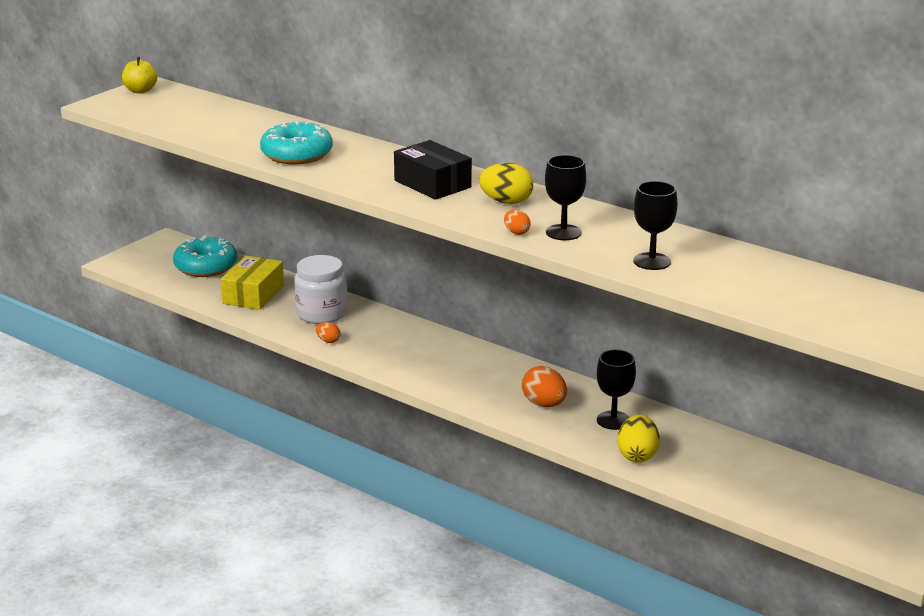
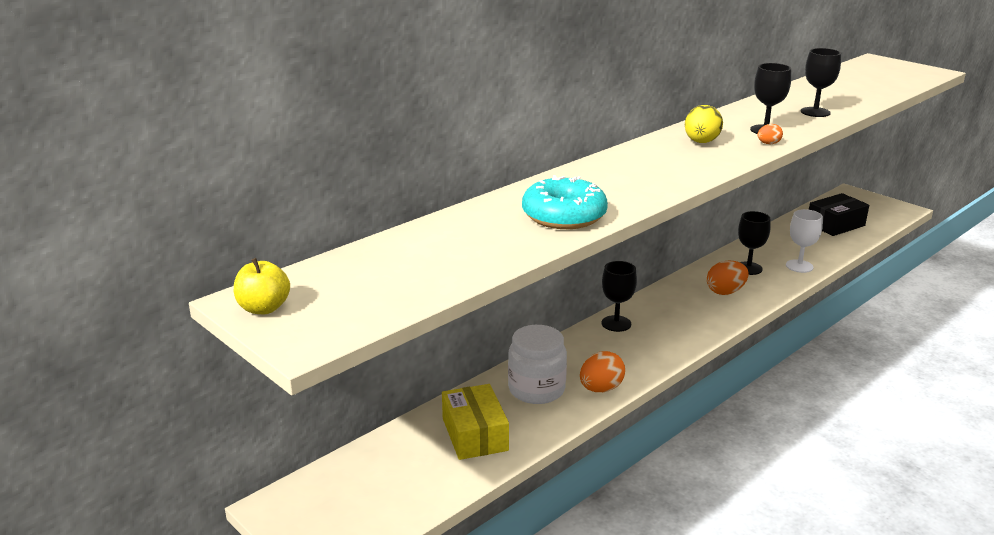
camera: 80 degrees left, 0 degrees up
turquoise donut [173,235,237,277] -> none
yellow box [221,256,284,310] -> yellow box turned 45 degrees clockwise [442,384,509,460]
orange egg [316,322,341,343] -> orange egg [580,351,625,392], size x1.83
black box [394,140,472,200] -> black box moved to [809,193,869,236]
yellow egg [617,415,660,463] -> white goblet [786,209,823,273]
none -> black goblet [601,261,637,332]

